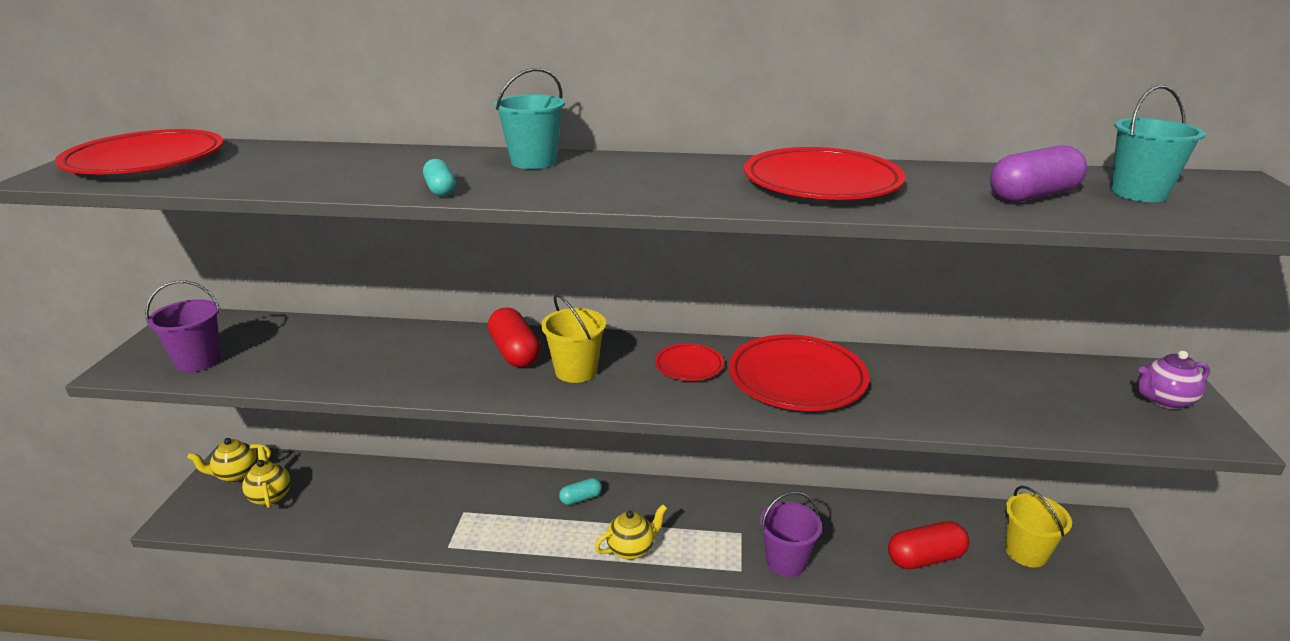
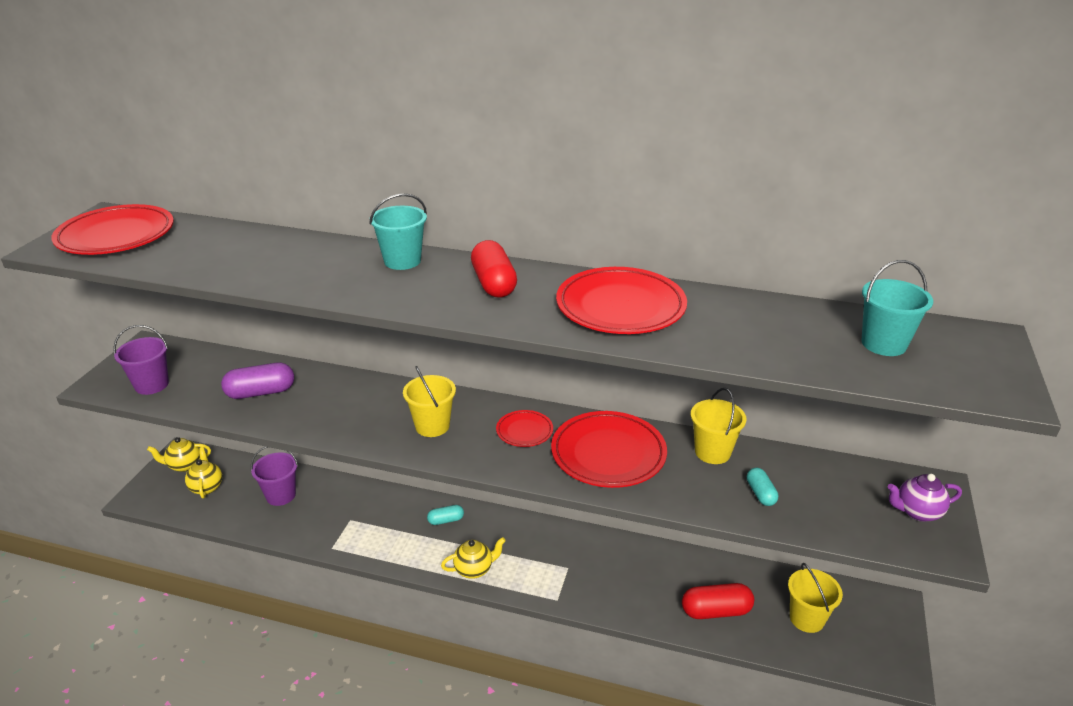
camera: 10 degrees right, 5 degrees up
turquoise capsule [423,159,455,196] -> turquoise capsule moved to [747,468,778,506]
red capsule [488,307,541,367] -> red capsule moved to [471,240,517,297]
purple bucket [760,491,822,577] -> purple bucket moved to [251,446,298,506]
purple capsule [990,145,1087,202] -> purple capsule moved to [221,362,294,399]
none -> yellow bucket [690,388,746,464]

